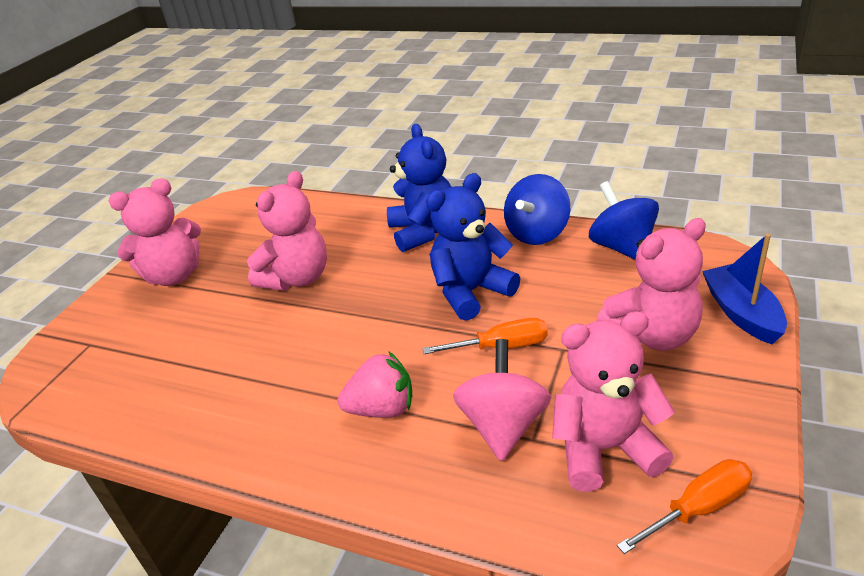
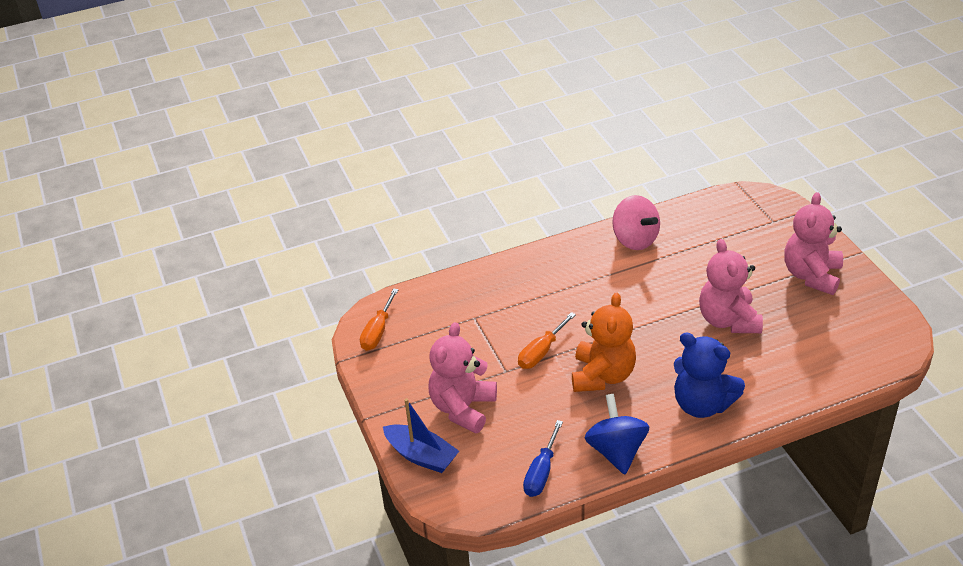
camera: 135 degrees right, 5 degrees up
pink strawberry [338,352,412,418] -> none
blue teddy bear [426,173,520,321] -> orange teddy bear [572,292,636,392]
pink spinning top [453,339,551,461] -> pink spinning top moved to [612,195,660,250]
pink teddy bear [552,311,675,492] -> none
blue spinning top [589,181,659,260] -> blue screwdriver [523,420,563,497]

